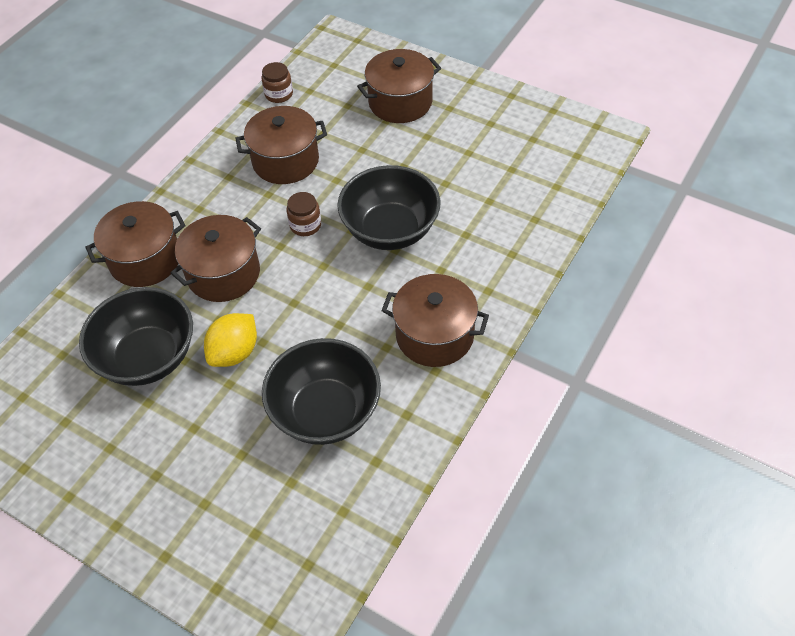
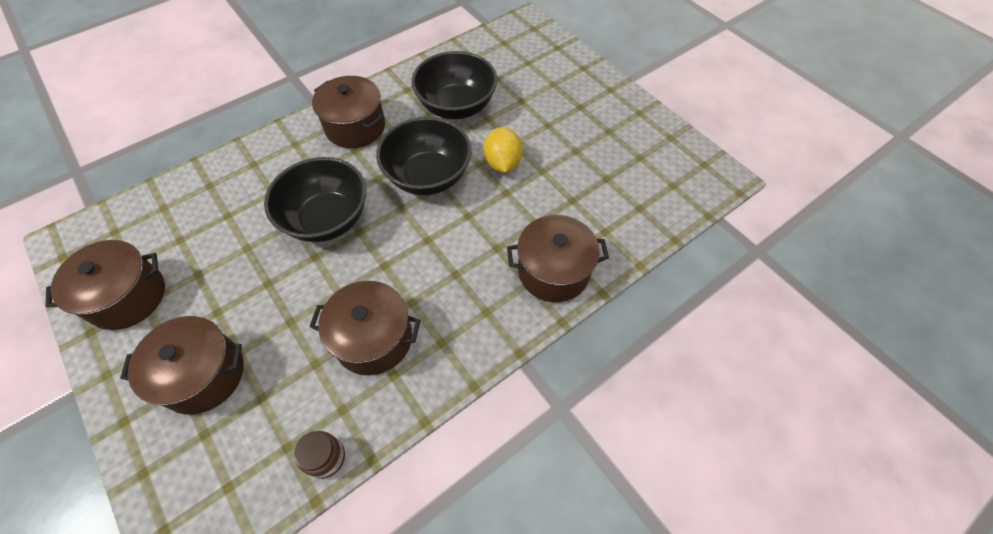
camera: 160 degrees left, 5 degrees up
black bowl [79,287,193,386] -> black bowl moved to [376,117,472,195]
brown pot [171,215,261,302] -> brown pot moved to [46,240,165,330]
yellow lemon [204,313,257,367] -> yellow lemon turned 60 degrees counterclockwise [483,127,523,173]
brown jar [286,192,321,236] -> none

